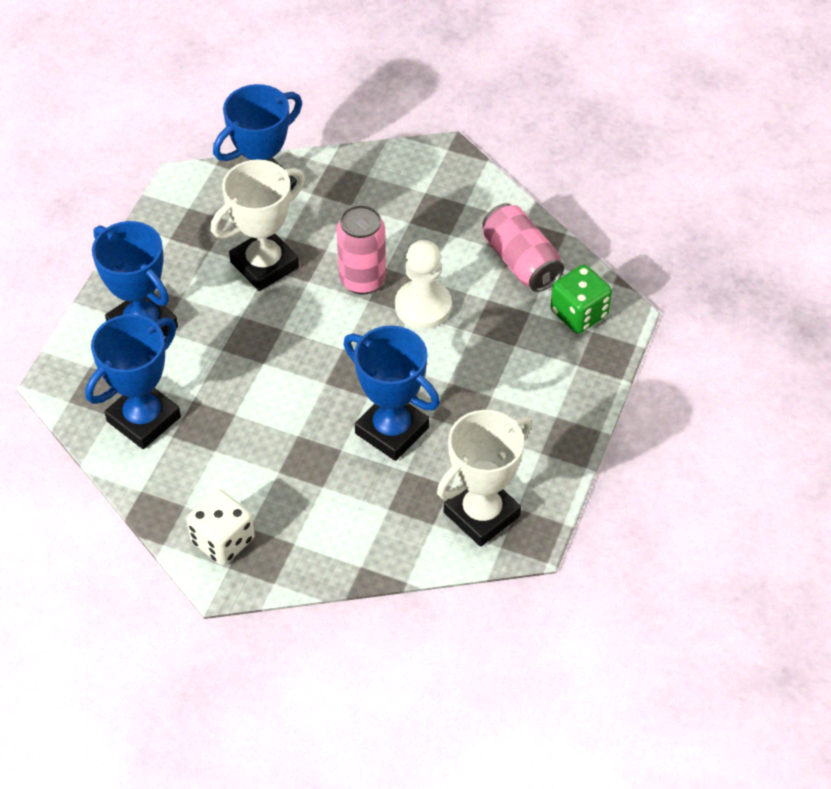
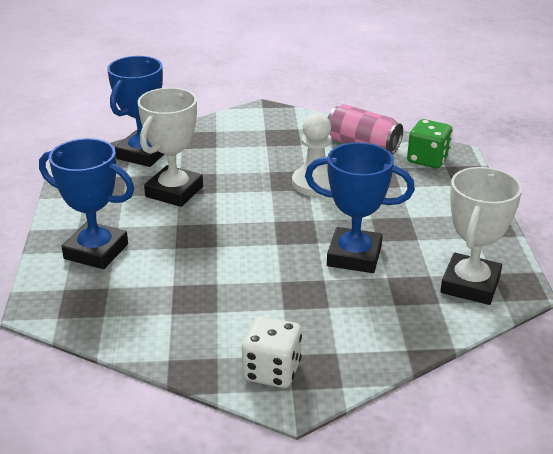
camera: 25 degrees left, 20 degrees down
blue trophy [85,314,181,449] -> none
pink can [337,205,386,295] -> none

